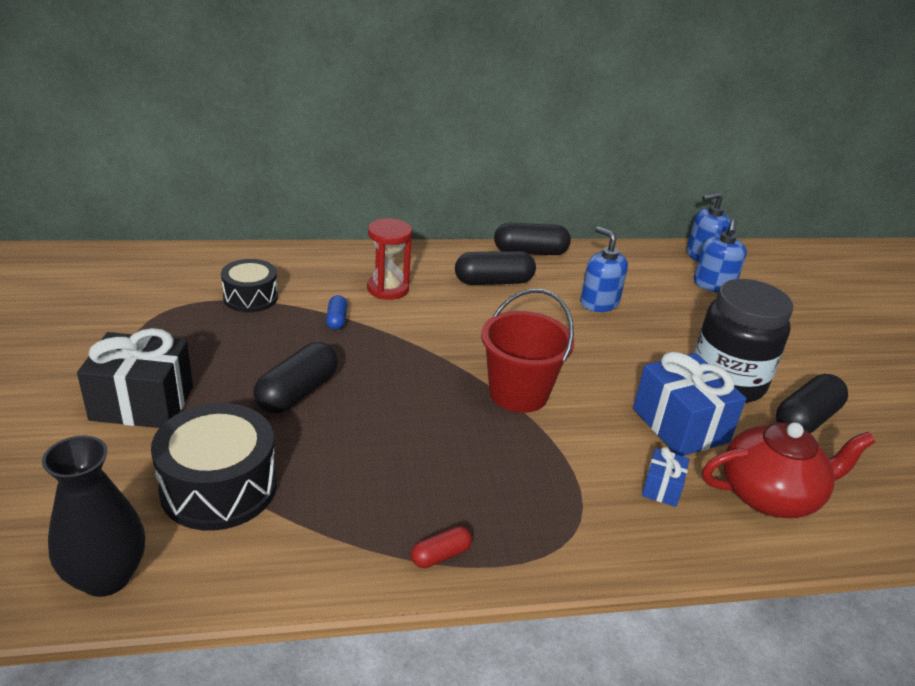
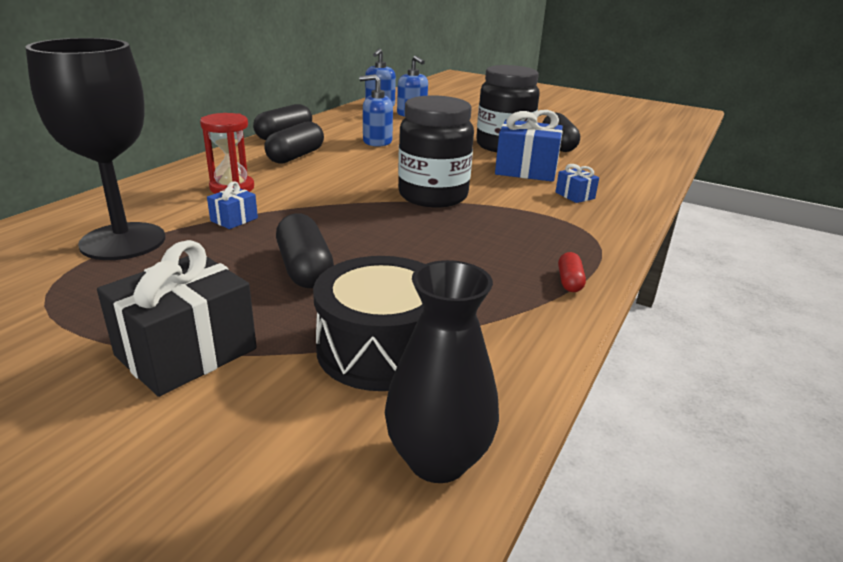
camera: 50 degrees left, 5 degrees down
black drum [221,259,278,312] -> black goblet [25,38,165,260]
blue capsule [326,295,347,330] -> blue gift [207,181,258,229]
red bucket [481,289,574,413] -> black jar [398,95,474,207]
red teapot [702,422,875,518] -> none

